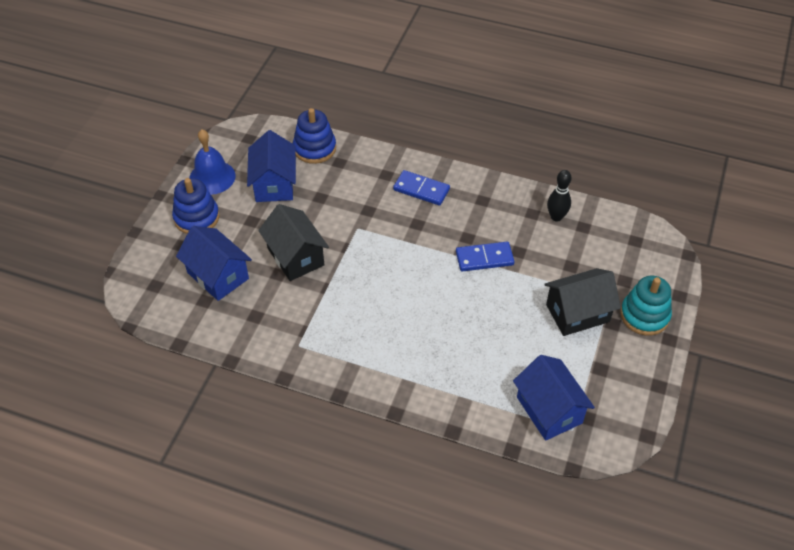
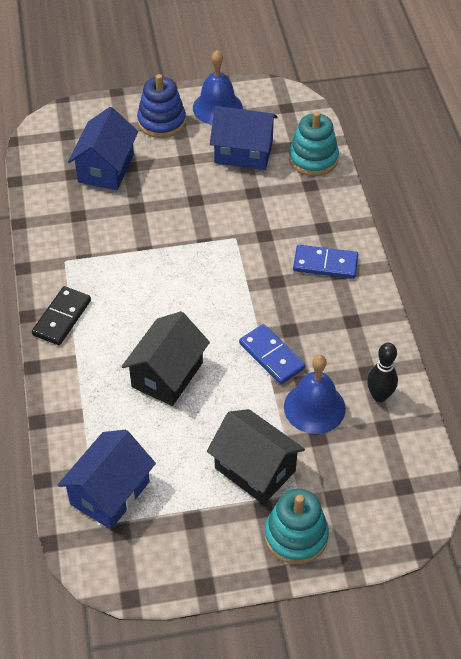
camera: 60 degrees right, 0 degrees up
blue house [247,130,296,202] -> blue house turned 45 degrees clockwise [210,106,278,170]
black house [258,204,329,281] -> black house moved to [121,311,210,406]
blue stacking toy [293,108,336,164] -> turquoise stacking toy [289,111,339,176]
blue domino [393,170,450,206] -> blue domino turned 75 degrees counterclockwise [293,245,358,279]
none -> black domino [32,286,91,345]
none -> blue bell [284,355,346,434]

